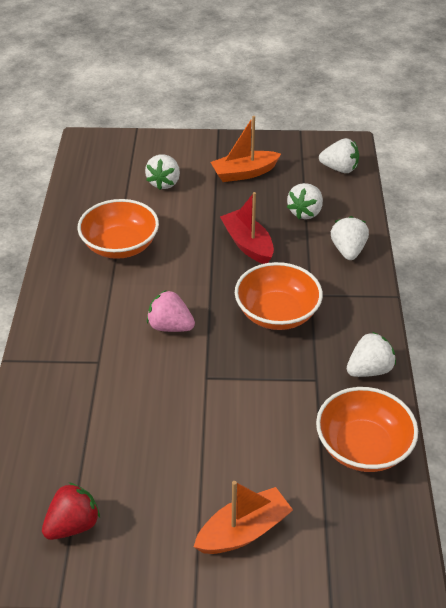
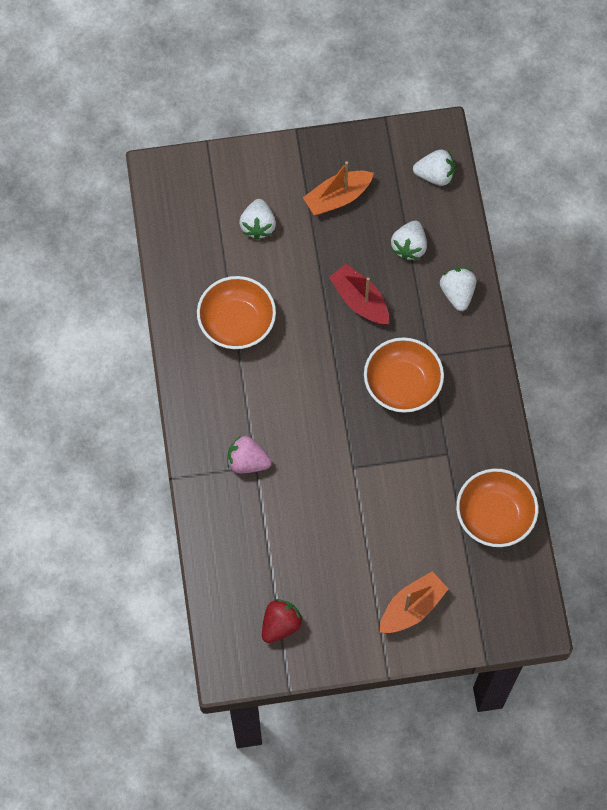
camera: 10 degrees left, 25 degrees up
pink strawberry [147,290,195,332] -> pink strawberry moved to [227,436,271,473]
white strawberry [347,332,396,377] -> none

